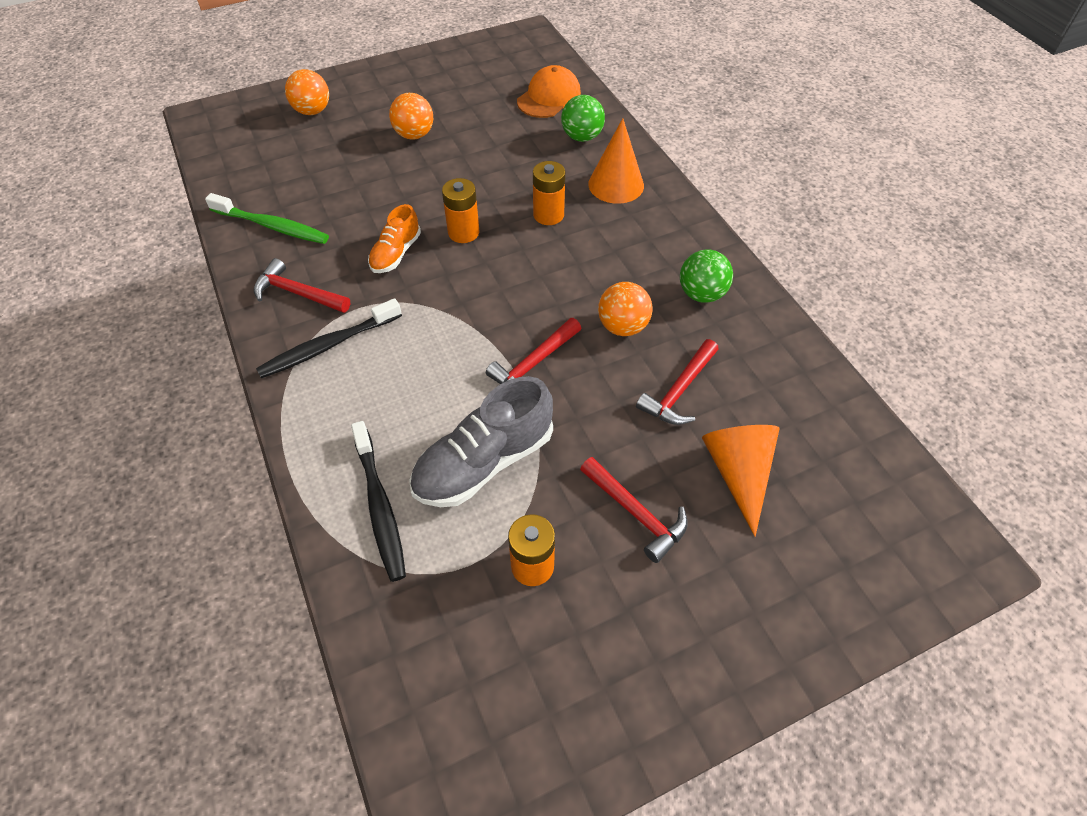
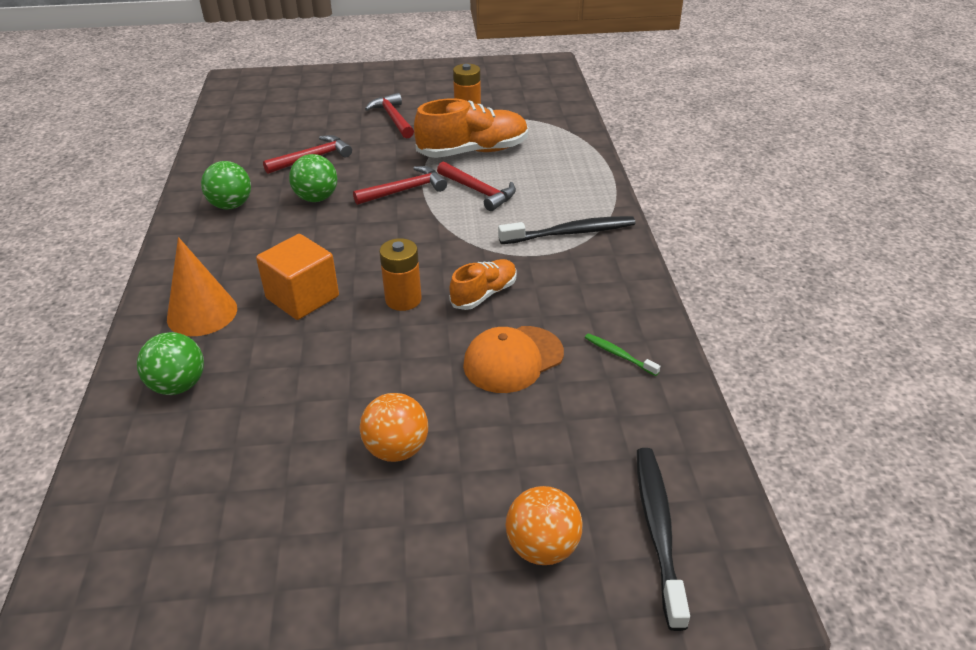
camera: 160 degrees left, 15 degrees down
green toothbrush [205,193,329,244] -> green toothbrush [585,333,660,376], size x0.51
red hammer [254,258,350,313] -> red hammer moved to [437,161,516,211]
black toothbrush [351,421,406,582] -> black toothbrush moved to [637,448,690,631]
grey shoe [409,376,553,507] -> orange shoe [414,98,528,158]
orange cap [517,65,581,118] -> orange cap moved to [463,326,564,393]
orange battery [533,161,565,225] -> orange cube [256,234,339,320]
orange ball [598,282,652,336] -> green ball [289,154,337,202]
orange cone [702,425,780,537] -> none

